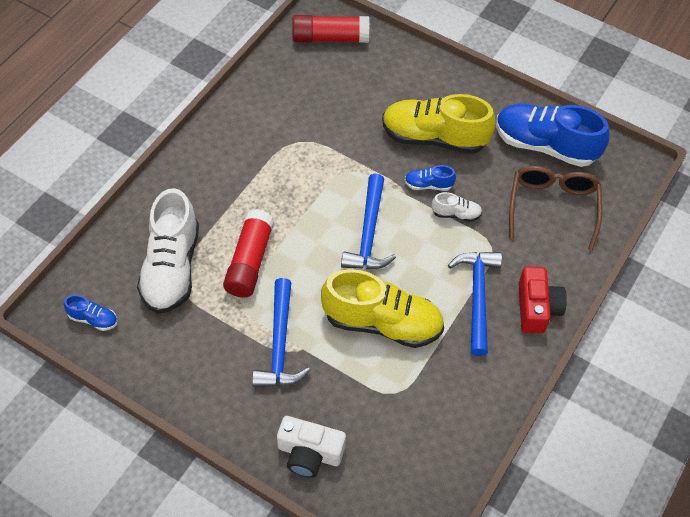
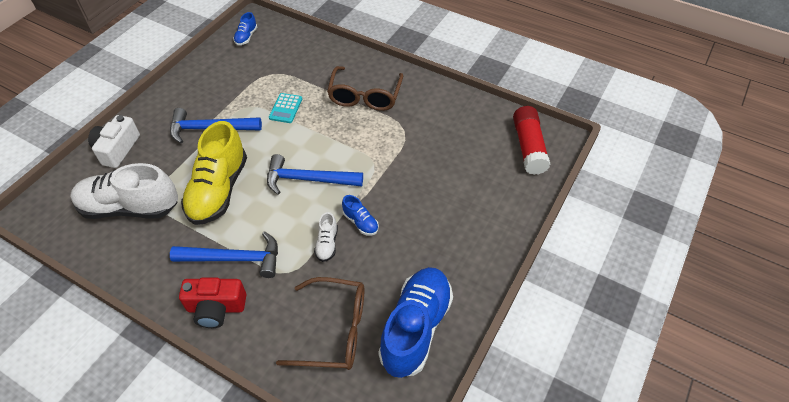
camera: 90 degrees right, 5 degrees down
white shoe [137,188,199,314] -> white shoe moved to [70,163,178,219]
red glue stick [223,209,274,298] -> turquoise calculator [269,93,302,123]
yellow shoe [382,94,496,154] -> none
blue shoe [405,165,456,191] -> blue shoe turned 135 degrees clockwise [342,195,379,236]
none -> brown glasses [327,66,403,111]

